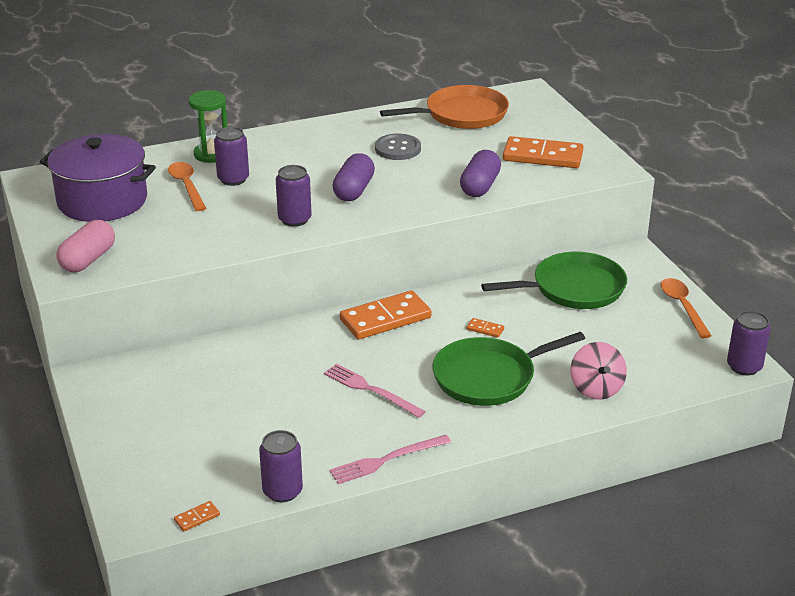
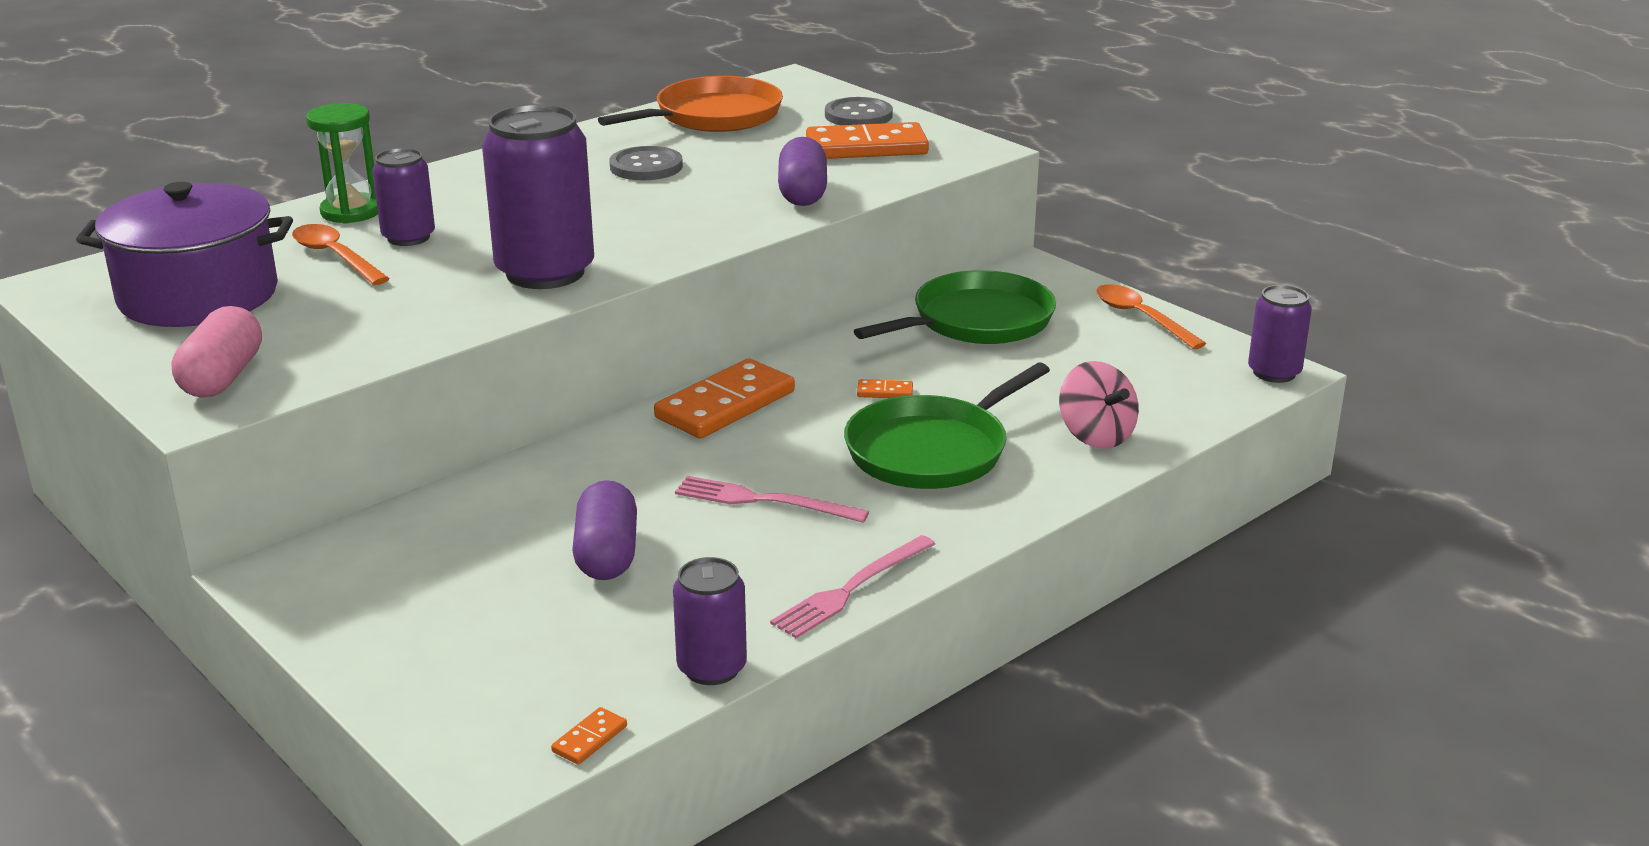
camera: 20 degrees left, 5 degrees down
purple can [276,165,312,227] -> purple can [482,104,594,289], size x1.79
purple capsule [333,153,375,201] -> purple capsule moved to [572,480,637,580]
none -> grey button [825,97,893,125]

